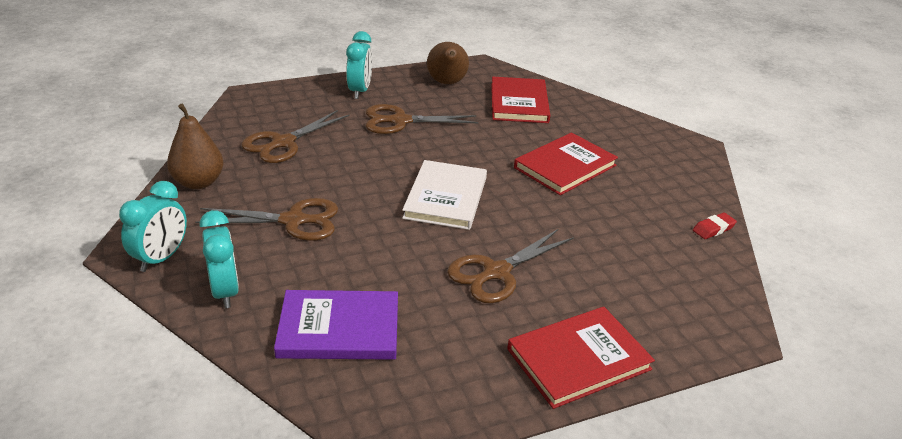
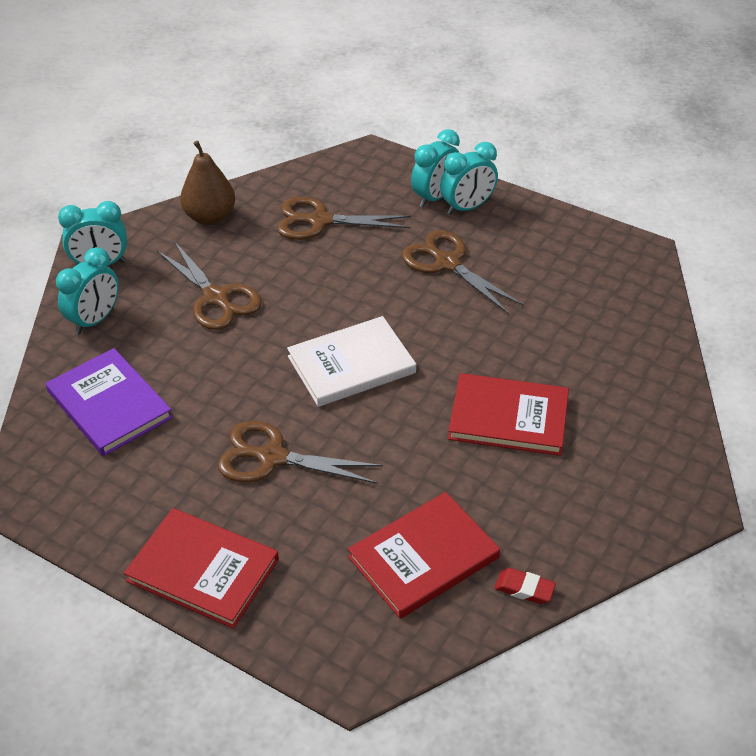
camera: 55 degrees right, 10 degrees up
brown pear [427,42,469,84] -> none
red book [491,77,550,123] -> red book moved to [348,492,500,619]
none -> turquoise clock [411,129,460,208]

